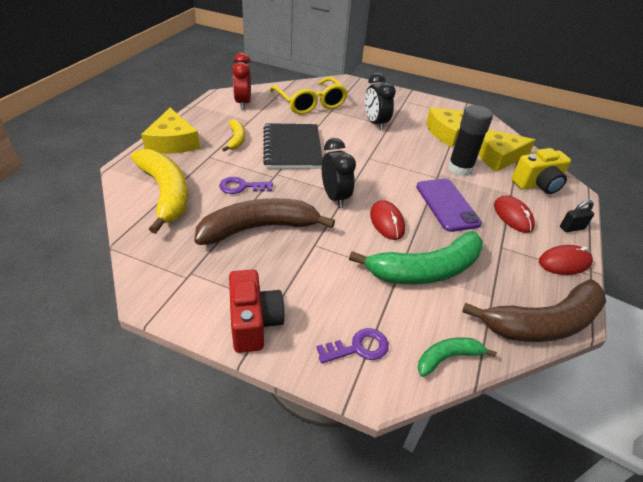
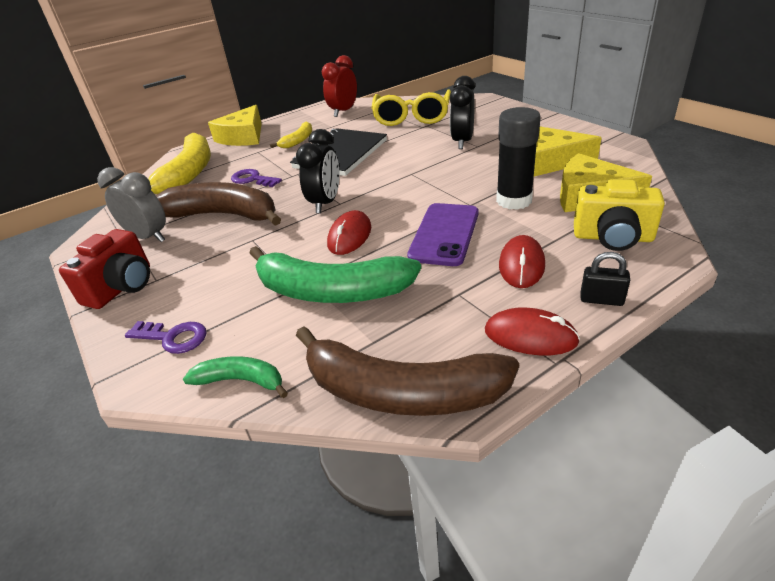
camera: 40 degrees right, 5 degrees down
none -> grey clock [97,167,166,242]

